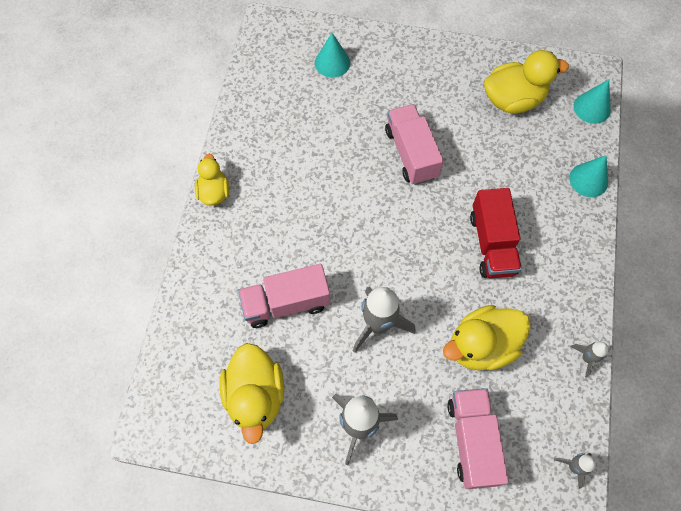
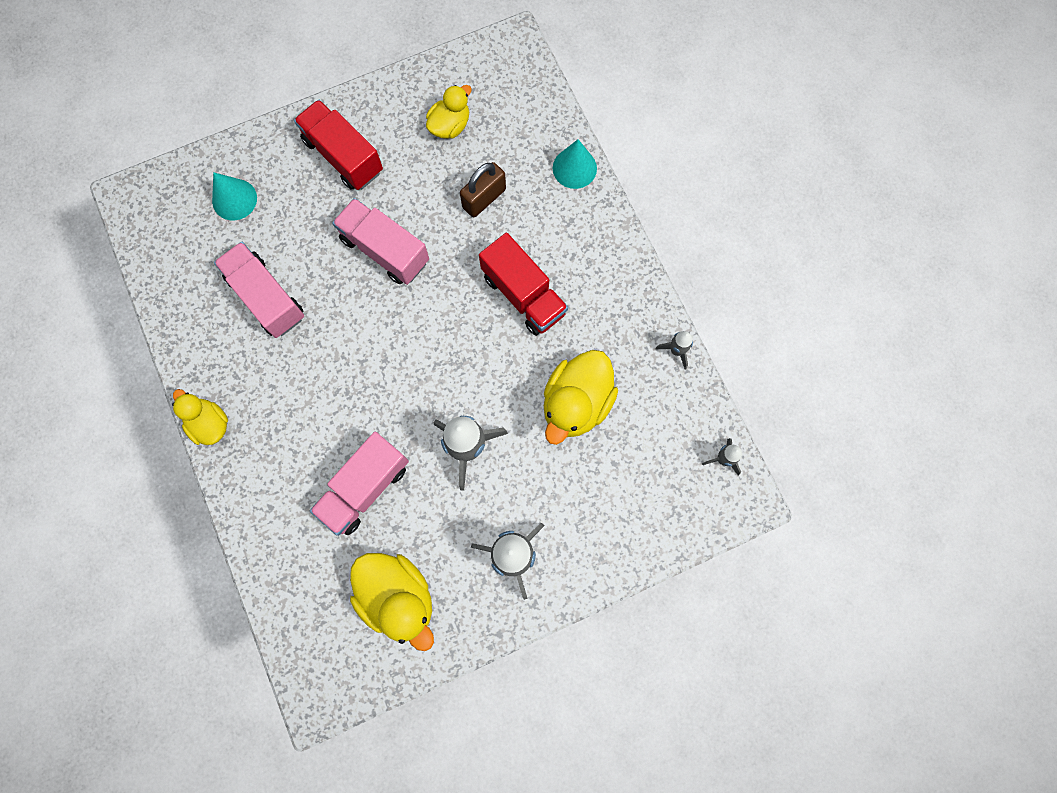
camera: 35 degrees left, 10 degrees up
pink truck [447,388,509,489] -> pink truck moved to [214,242,304,338]
yellow duck [484,50,569,114] -> yellow duck [426,85,472,139], size x0.61
turquoise cone [574,80,611,124] -> none
none -> red truck [294,100,383,190]
none -> brown padlock [460,162,506,218]

